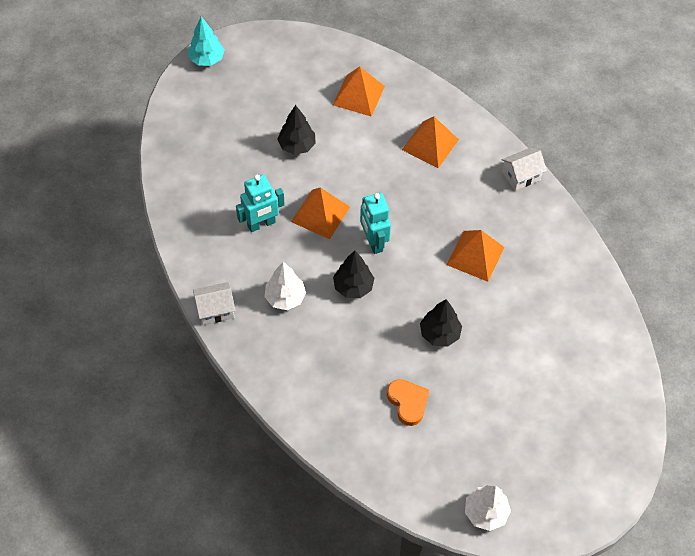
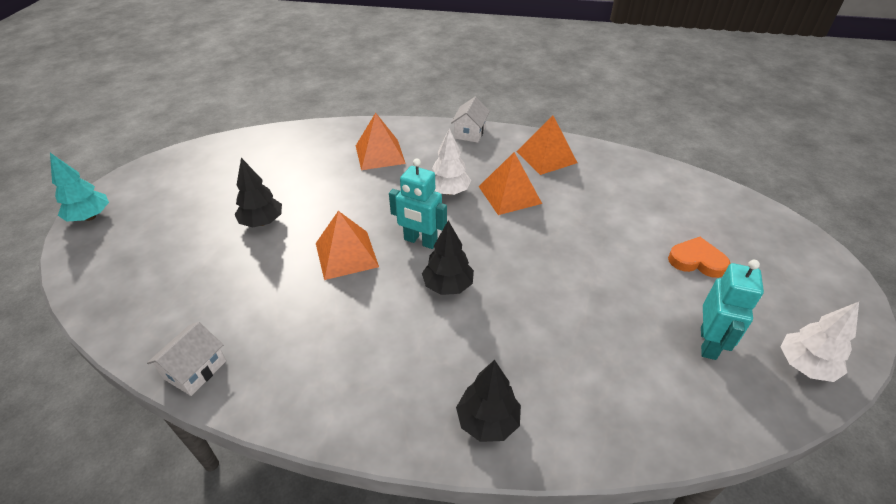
camera: 45 degrees left, 15 degrees down
white house [193,282,236,325] -> white house moved to [147,322,226,396]
turquoise robot [236,174,285,232] -> turquoise robot moved to [701,260,764,360]
white tree [265,262,306,310] -> white tree moved to [432,128,471,195]
orange pyramid [333,67,385,117] -> orange pyramid moved to [516,116,577,175]
orange heart [387,379,429,426] -> orange heart moved to [668,237,730,278]
black tree [420,299,462,347] -> black tree moved to [456,360,521,442]

